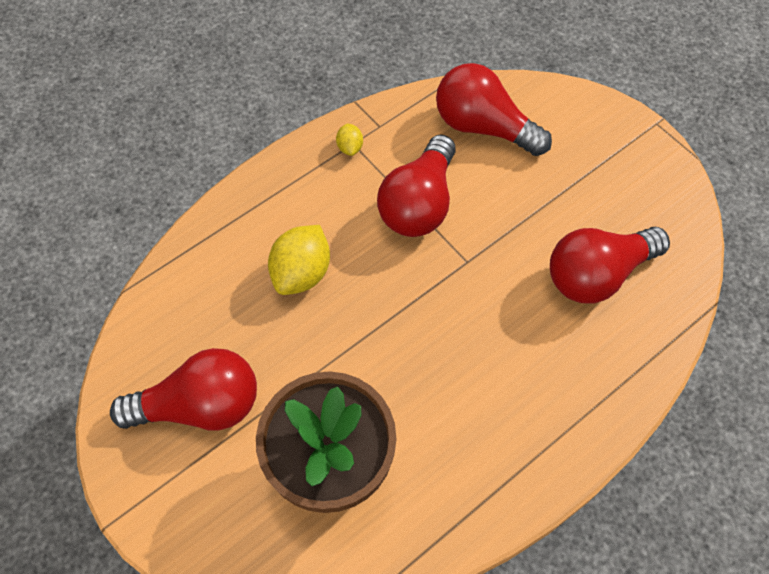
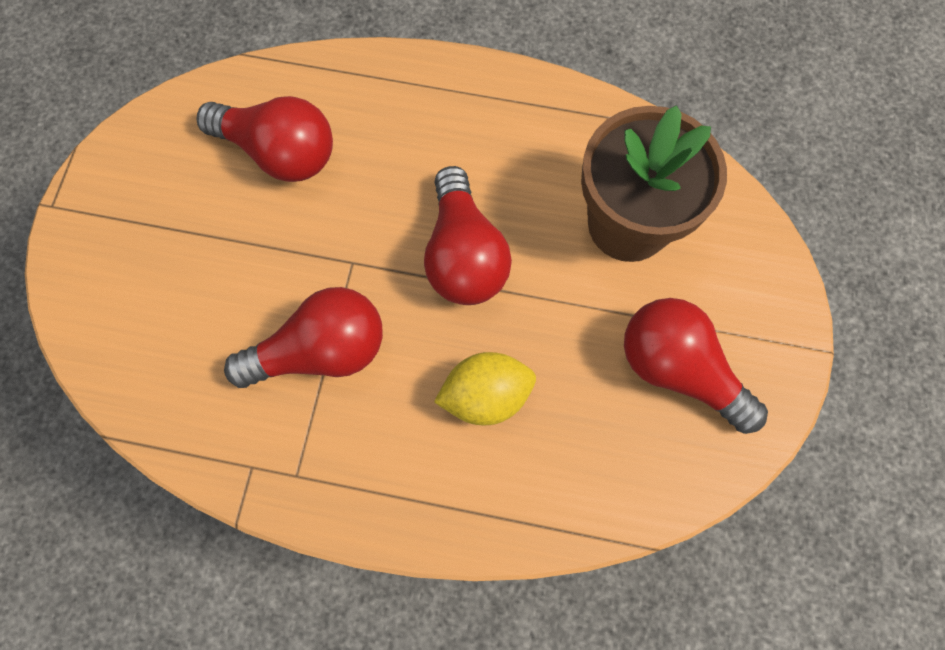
camera: 130 degrees left, 10 degrees up
yellow lemon [336,123,363,156] -> none
red light bulb [436,63,552,156] -> red light bulb moved to [424,166,512,305]

